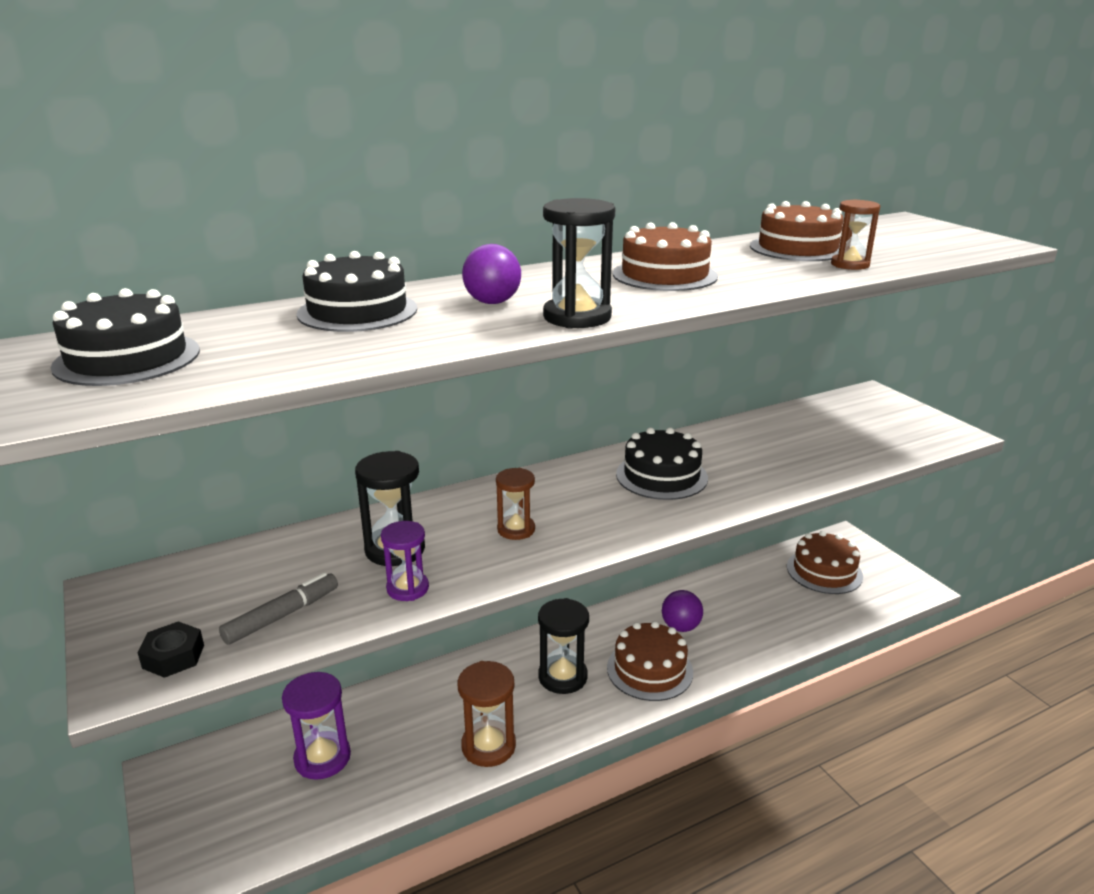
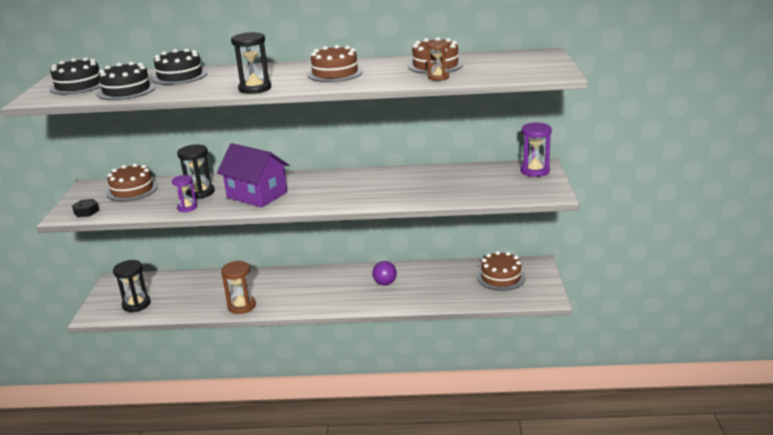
camera: 30 degrees right, 0 degrees up
grey marker [219,572,338,645] -> none
purple hourglass [282,672,351,780] -> purple hourglass moved to [521,122,552,177]
purple ball [462,244,521,304] -> none
brown hourglass [496,468,535,540] -> purple house [217,143,289,208]
black hourglass [538,598,589,694] -> black hourglass moved to [113,260,151,312]
brown cake [607,621,693,701] -> brown cake moved to [106,164,158,201]
black cake [616,428,708,500] -> black cake moved to [97,62,156,100]

